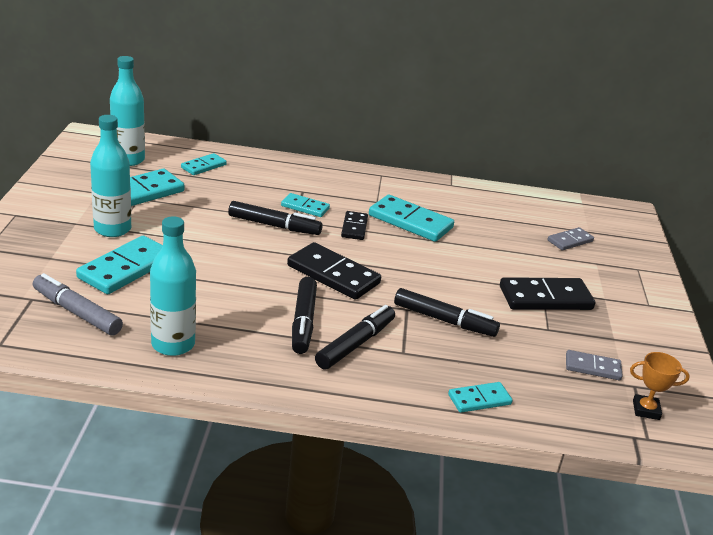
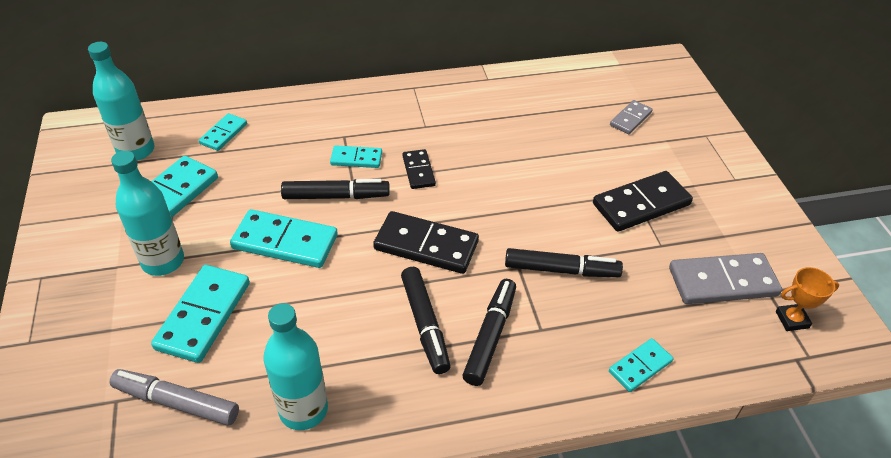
camera: 15 degrees left, 15 degrees up
turquoise domino [369,195,454,242] -> turquoise domino moved to [230,209,338,268]
grey domino [566,350,623,380] -> grey domino [669,253,782,304], size x1.76

